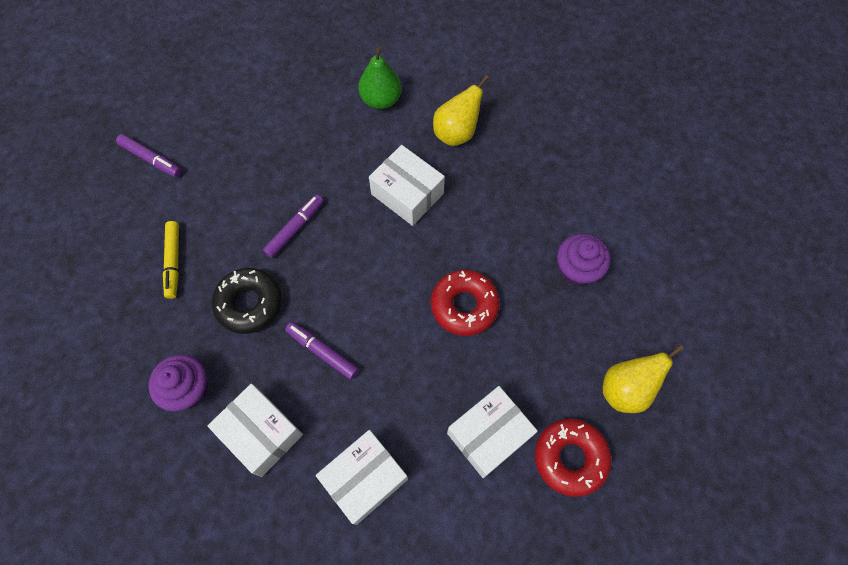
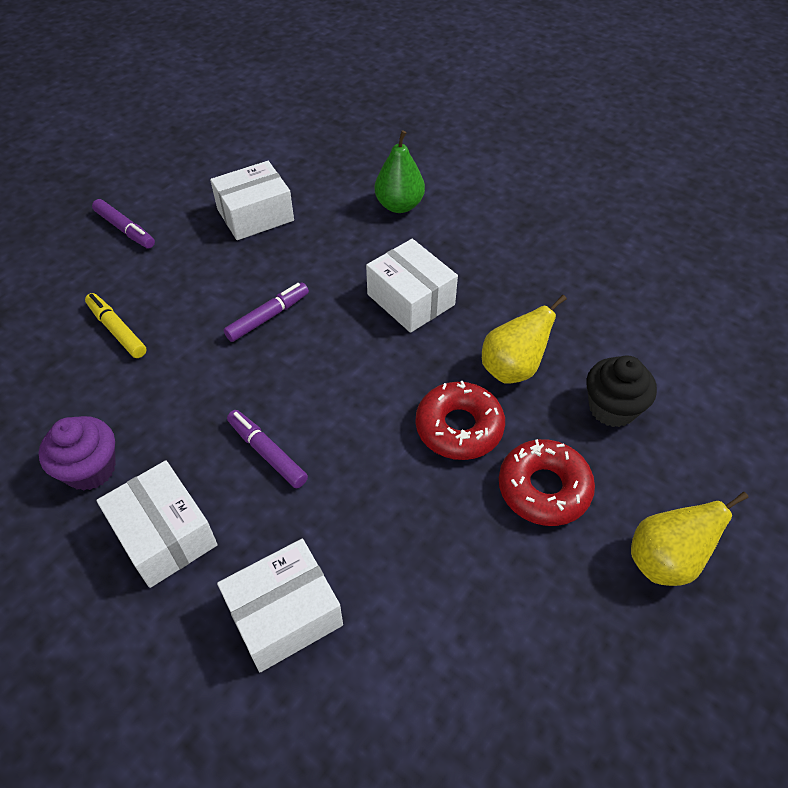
camera: 10 degrees right, 15 degrees down
yellow marker [163,221,179,299] -> yellow marker turned 135 degrees clockwise [85,293,147,358]
black donut [212,268,282,334] -> none
yellow pear [433,75,489,146] -> yellow pear moved to [482,295,567,383]
white box [447,386,538,478] -> white box moved to [210,161,294,240]
red donut [535,418,611,497] -> red donut moved to [499,439,595,526]
purple cupcake [557,234,610,286] -> black cupcake [587,355,657,427]

